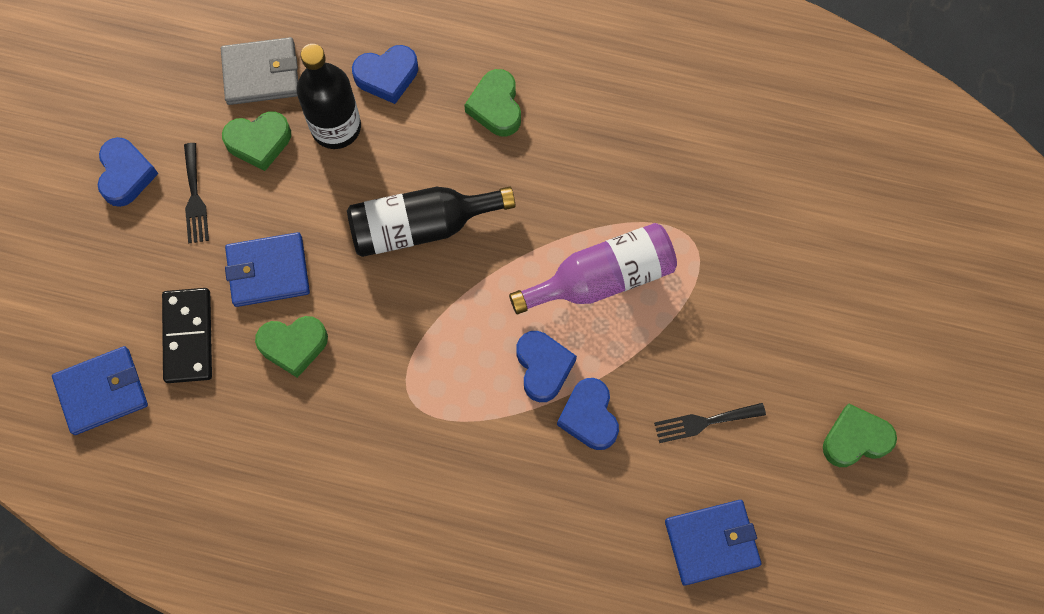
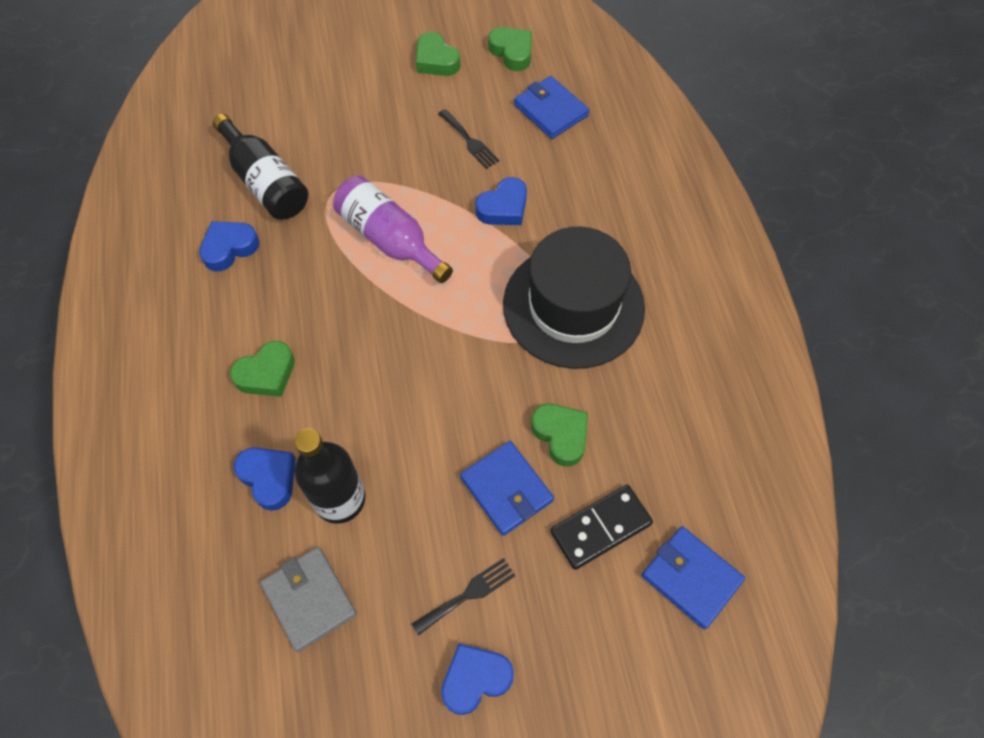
camera: 115 degrees left, 10 degrees down
green heart [222,111,291,171] -> green heart moved to [488,27,532,71]
black bottle [347,186,515,257] -> black bottle moved to [213,114,308,220]
blue heart [517,331,577,402] -> blue heart moved to [199,221,259,272]
none -> black hat [503,227,645,369]

